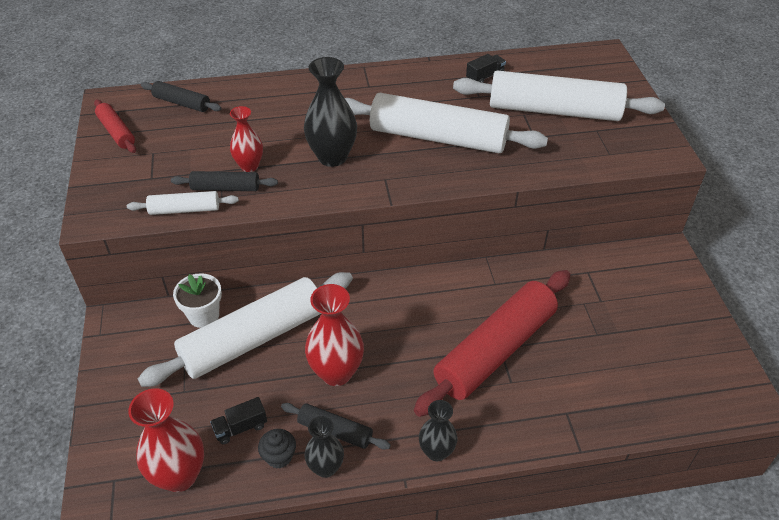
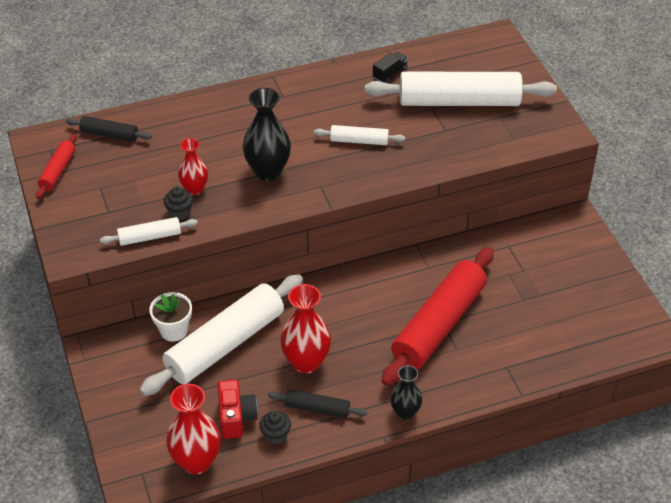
camera: 10 degrees left, 0 degrees up
red rolling pin [94,100,136,153] -> red rolling pin turned 60 degrees clockwise [36,134,77,199]
black rolling pin [171,171,278,191] -> black cupcake [163,186,193,220]
black truck [210,397,267,444] -> red camera [218,380,258,439]
black vase [304,416,344,478] -> none
white rolling pin [345,93,548,153] -> white rolling pin [314,125,405,145], size x0.47

